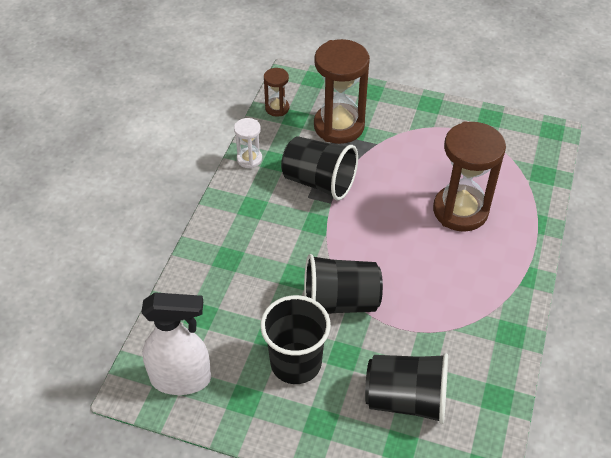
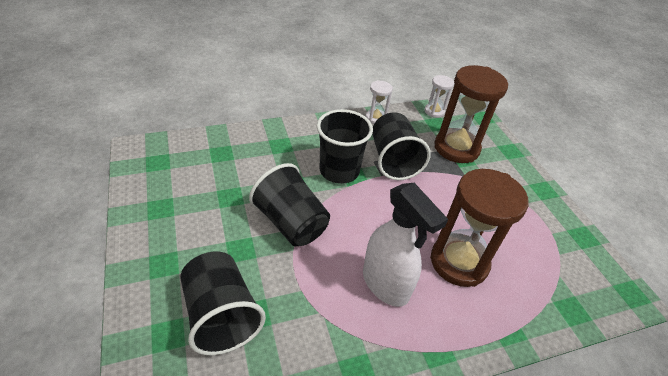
camera: 50 degrees right, 5 degrees down
white spray bottle [141,293,211,395] -> white spray bottle moved to [363,183,448,307]
black cup [260,295,331,384] -> black cup moved to [317,109,373,184]
brown hourglass [264,68,289,117] -> white hourglass [424,75,454,118]

